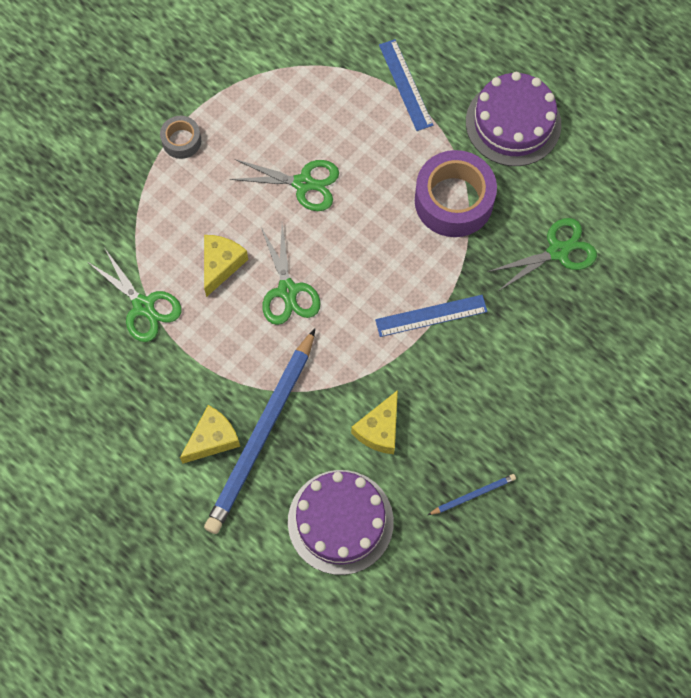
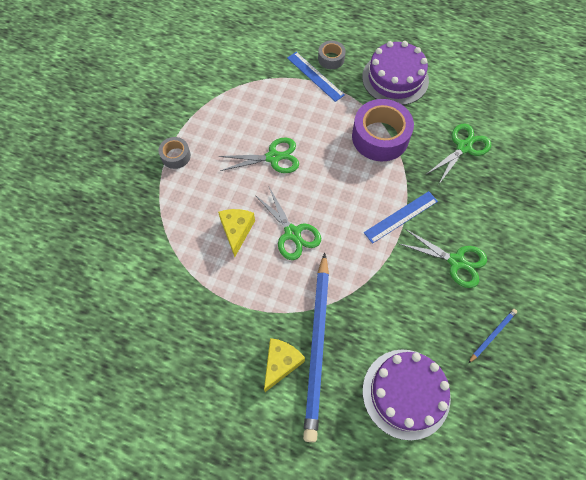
camera: 20 degrees left, 5 degrees down
green scissors [88,249,181,342] -> green scissors moved to [400,229,487,288]
yellow cheese [351,390,398,454] -> none
none -> grey tape [318,41,346,69]

